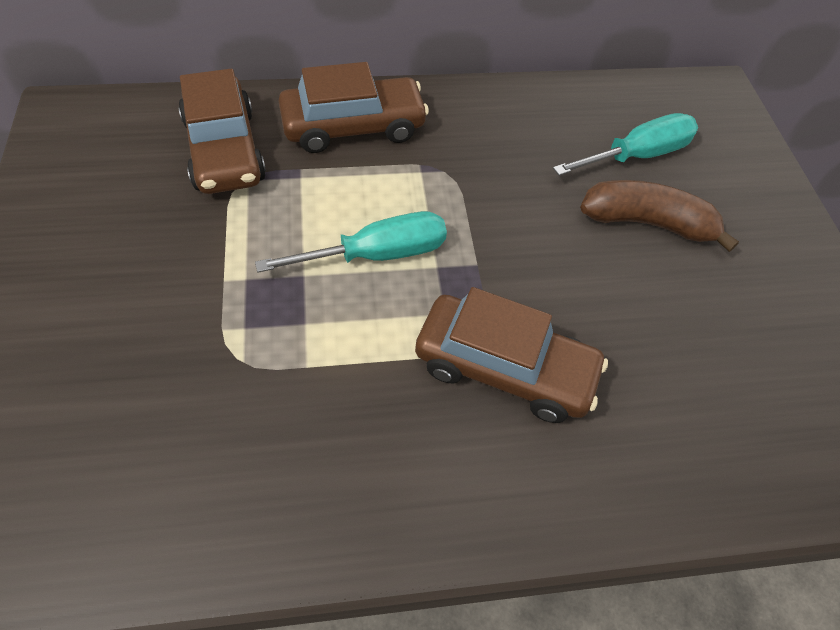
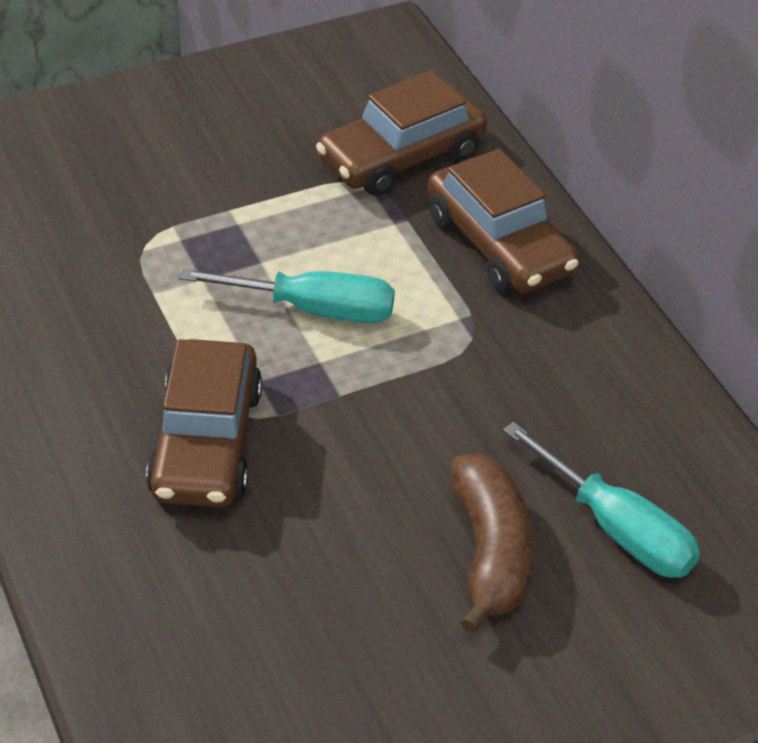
camera: 75 degrees right, 10 degrees down
turquoise screwdriver [255,211,447,273] -> turquoise screwdriver turned 45 degrees counterclockwise [178,268,395,323]

